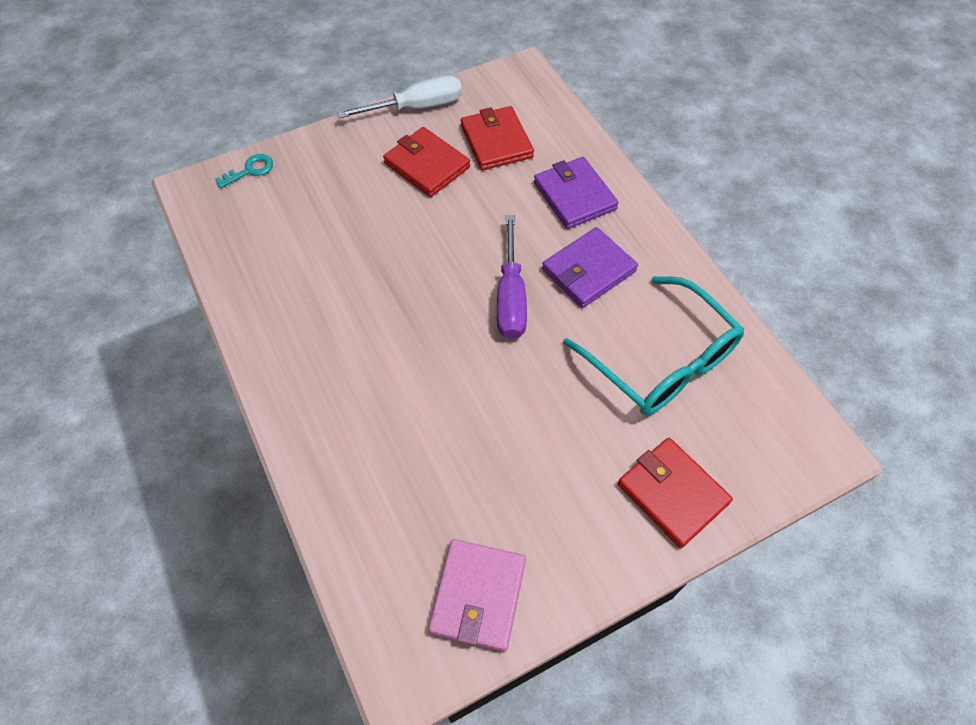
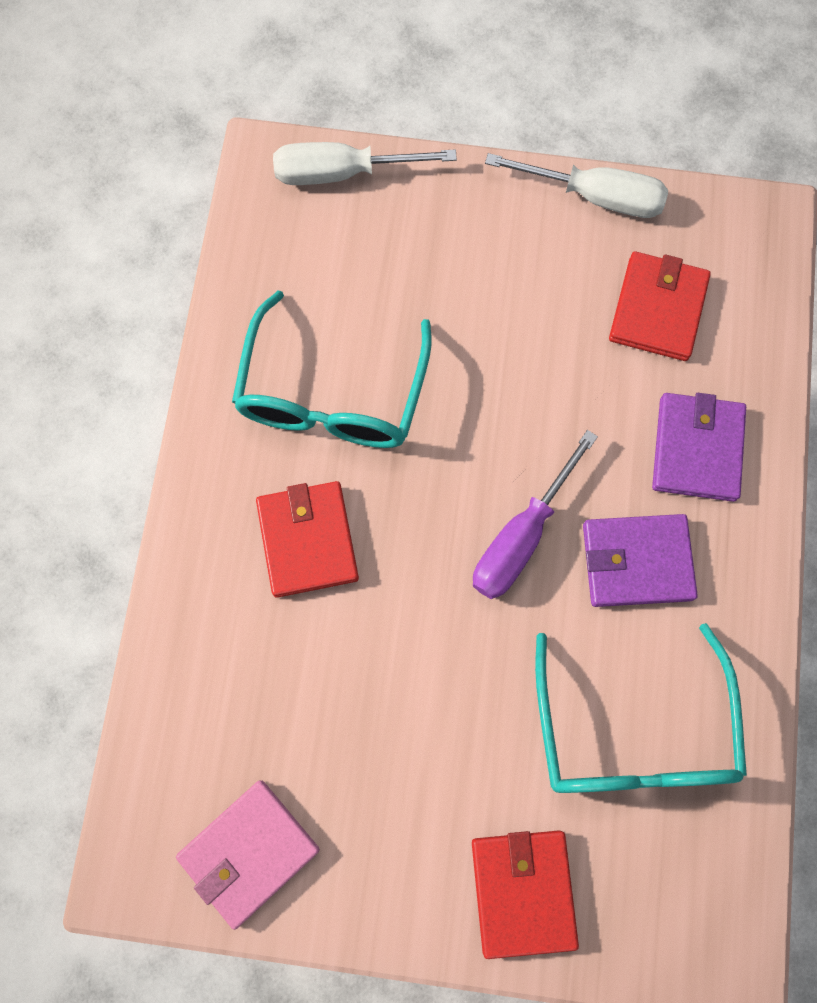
camera: 35 degrees right, 15 degrees up
turquoise key [215,154,273,188] -> white screwdriver [273,142,457,185]
red wallet [383,127,470,197] -> red wallet moved to [256,481,359,598]
none -> turquoise glasses [232,290,432,448]

